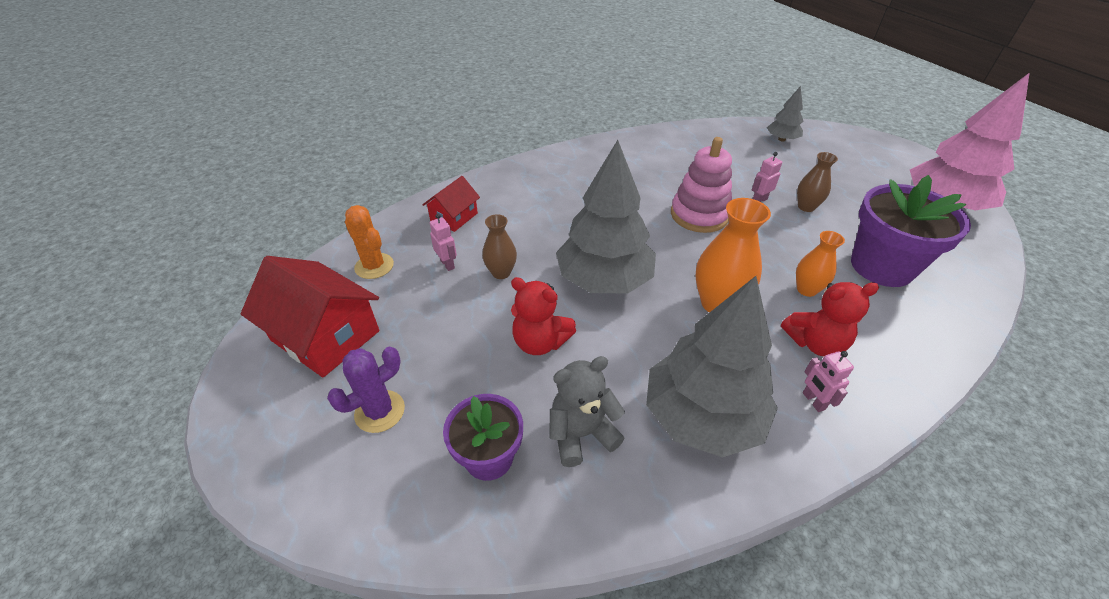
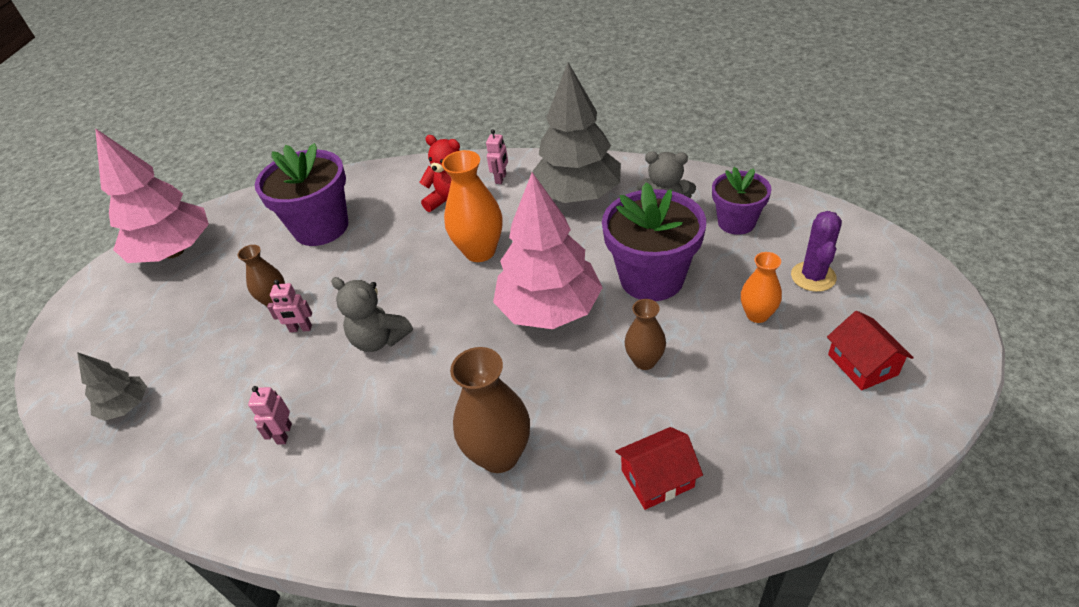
camera: 140 degrees left, 0 degrees up
red house [241,256,379,378] -> red house [827,311,914,391], size x0.56
purple cactus [327,347,405,433] -> purple cactus turned 75 degrees counterclockwise [791,211,842,292]
orange cactus [345,205,394,279] -> none
pink robot [430,214,457,271] -> pink robot moved to [248,386,292,445]
red teddy bear [511,277,576,355] -> purple flower pot [602,182,706,301]
grey tree [556,140,656,293] -> pink tree [493,172,603,329]
pink stacking toy [671,137,732,233] -> grey teddy bear [331,277,413,352]
orange vase [796,231,845,297] -> orange vase moved to [741,252,782,323]
none -> brown vase [450,347,530,473]

